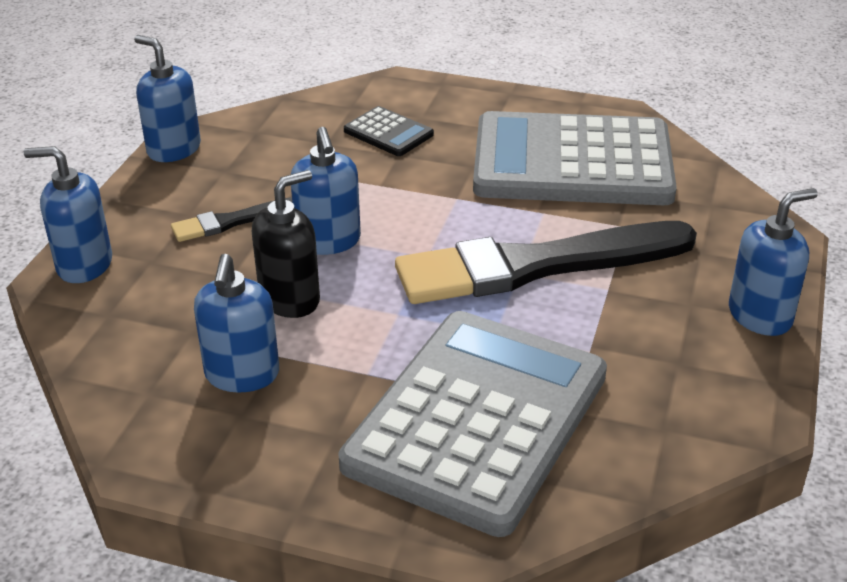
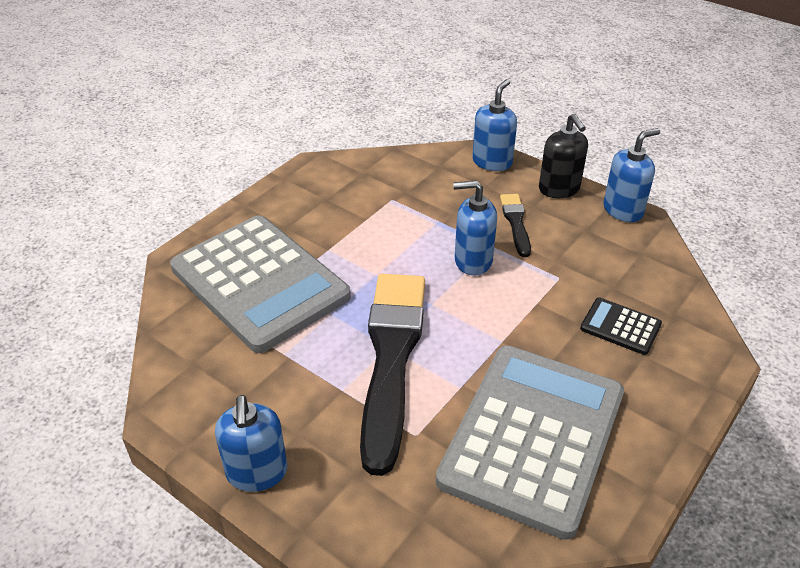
camera: 110 degrees right, 5 degrees up
blue soap dispenser [194,254,279,393] -> none
black soap dispenser [252,170,320,318] -> black soap dispenser moved to [539,113,588,198]
black calculator [344,106,434,156] -> black calculator turned 60 degrees clockwise [580,298,662,355]

